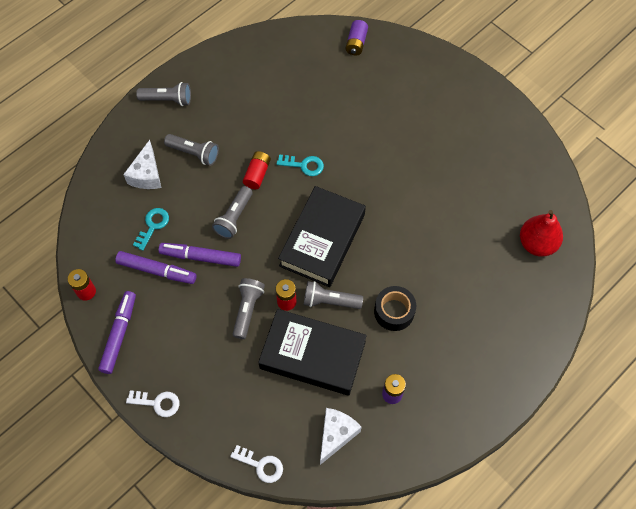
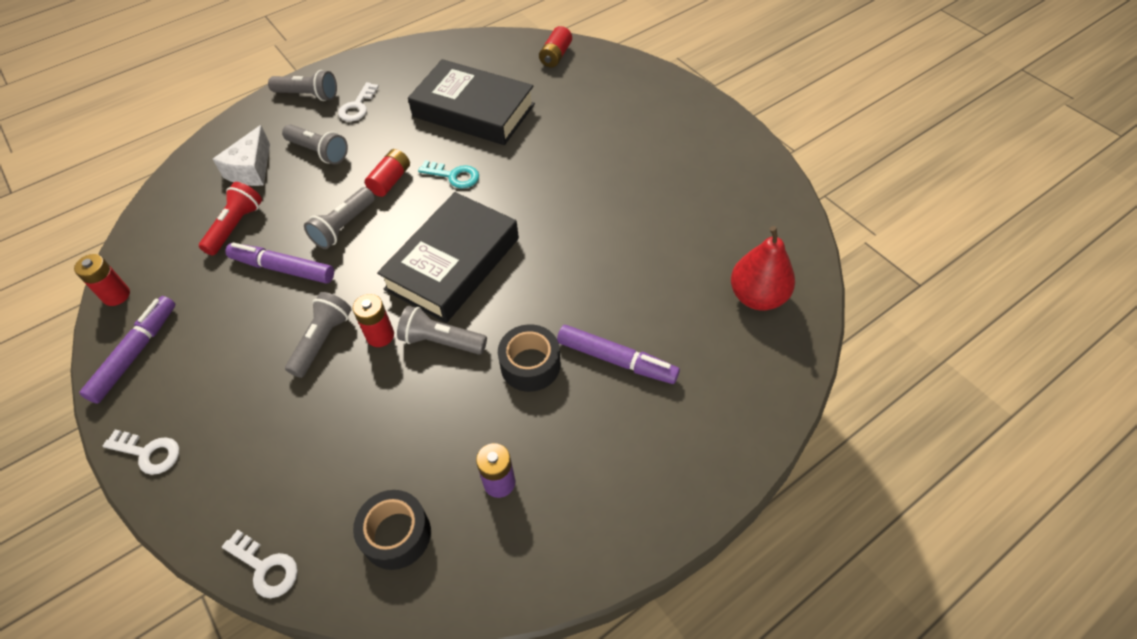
camera: 10 degrees right, 10 degrees down
purple marker [115,251,197,284] -> purple marker moved to [557,325,680,384]
turquoise key [133,208,169,251] -> red flashlight [199,182,262,255]
black book [258,309,367,396] -> black book moved to [408,59,535,145]
white cheese [320,408,362,465] -> black tape [353,490,431,570]
purple battery [346,20,368,55] -> red battery [539,26,572,68]
none -> white key [338,82,379,121]

